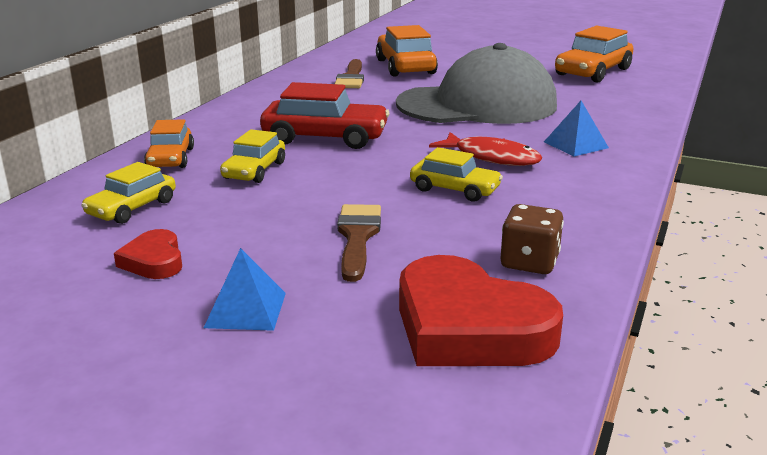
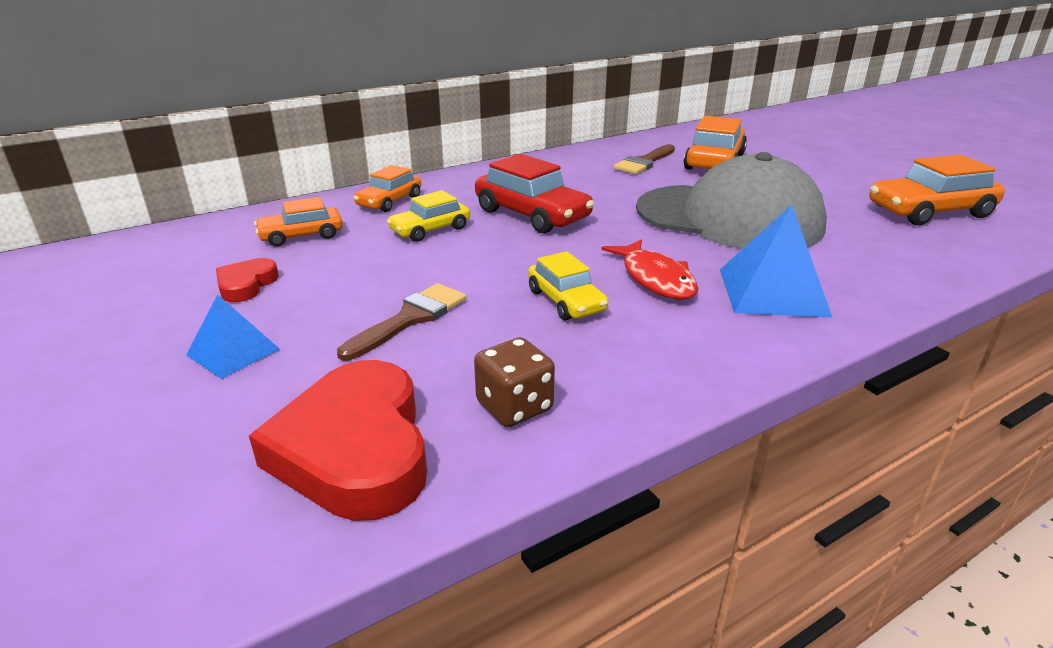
camera: 35 degrees right, 5 degrees up
yellow car [81,162,176,224] -> orange car [254,197,343,247]
blue pyramid [544,101,609,156] -> blue pyramid [720,205,833,318], size x1.62

